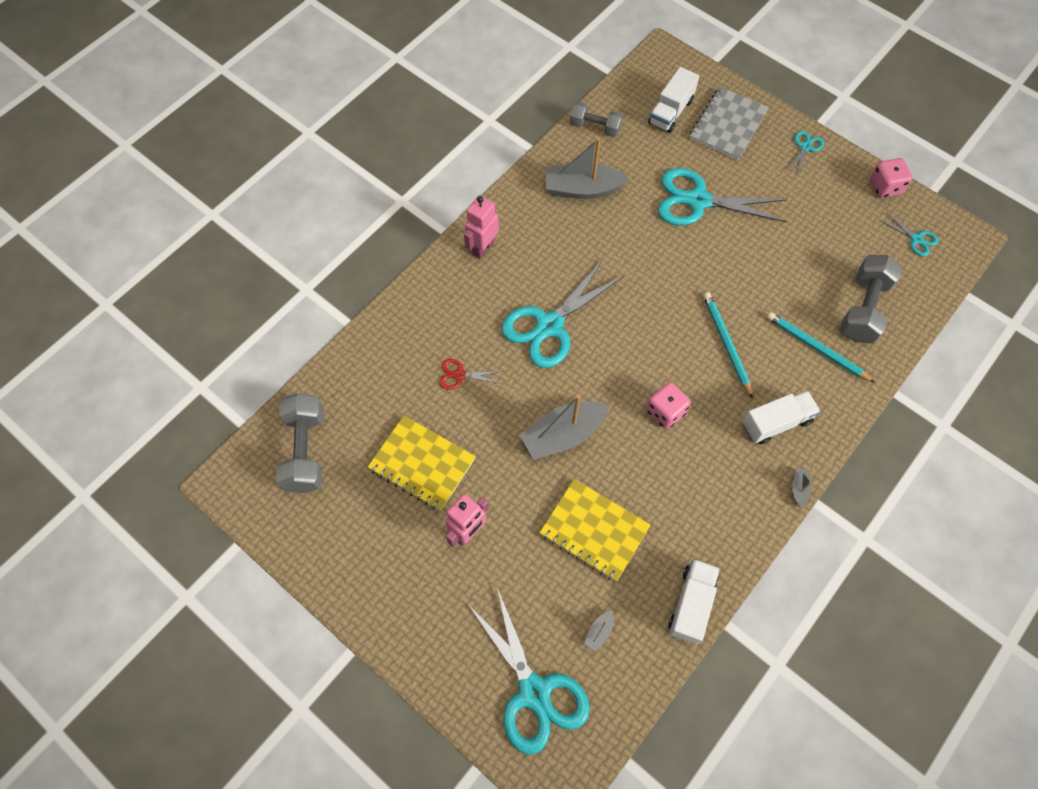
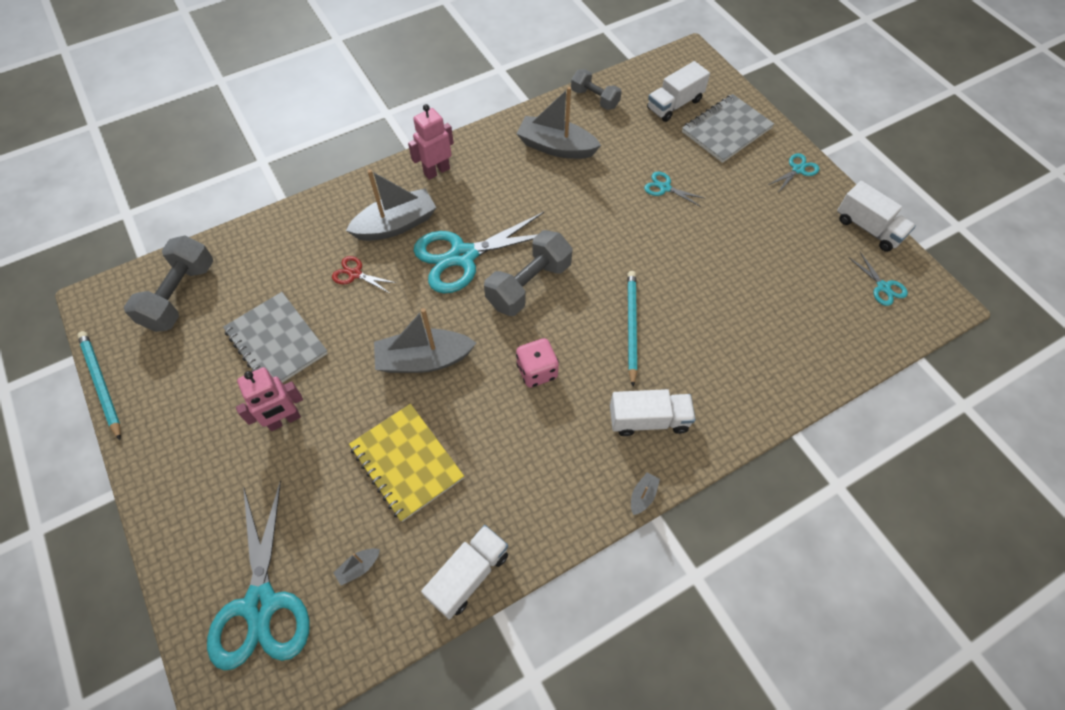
camera: 20 degrees right, 5 degrees down
yellow notebook [368,416,476,511] -> grey notebook [223,292,328,383]
turquoise scissors [658,168,788,226] -> turquoise scissors [644,172,706,207], size x0.45
turquoise pencil [767,312,875,383] -> turquoise pencil moved to [77,331,121,440]
grey dumbbell [840,255,902,343] -> grey dumbbell moved to [484,230,573,316]
pink dice [870,158,912,198] -> white truck [837,181,916,252]
none -> grey boat [346,169,437,241]

